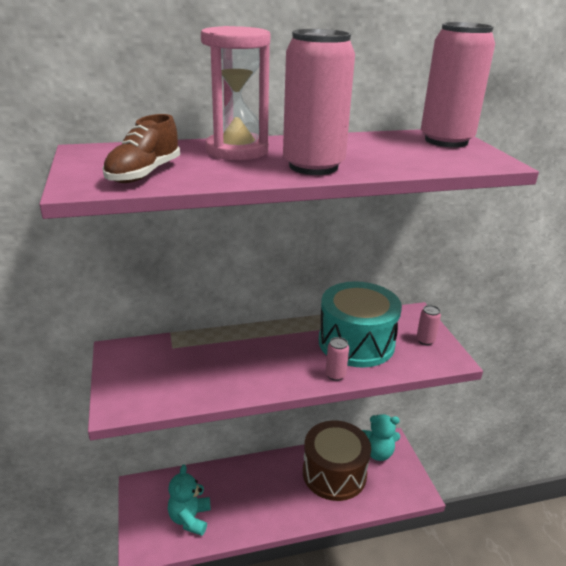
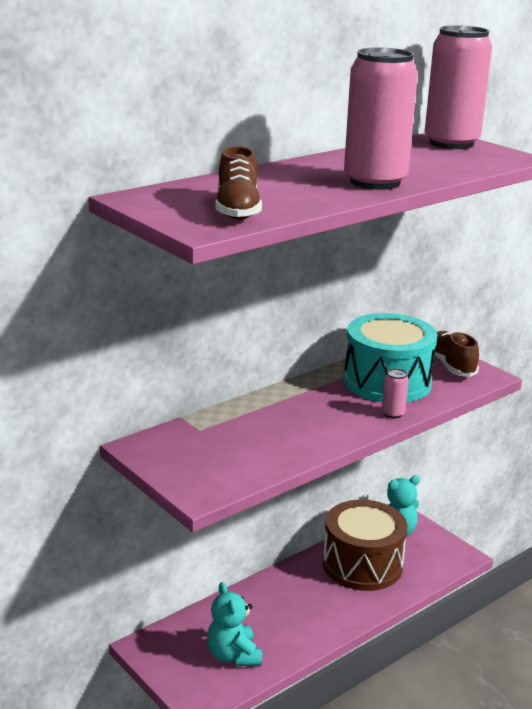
camera: 25 degrees left, 5 degrees down
pink hourglass [201,26,270,160] -> none
pink can [416,305,441,345] -> brown shoe [435,331,479,377]

